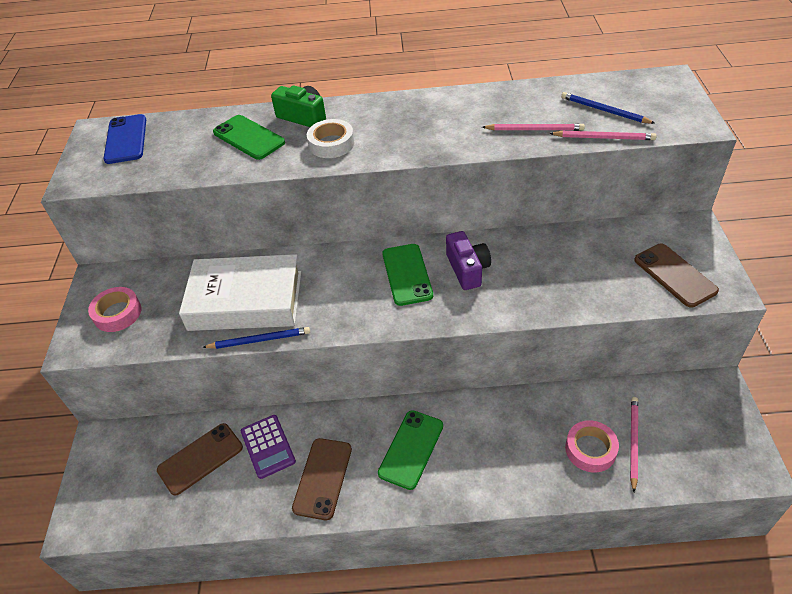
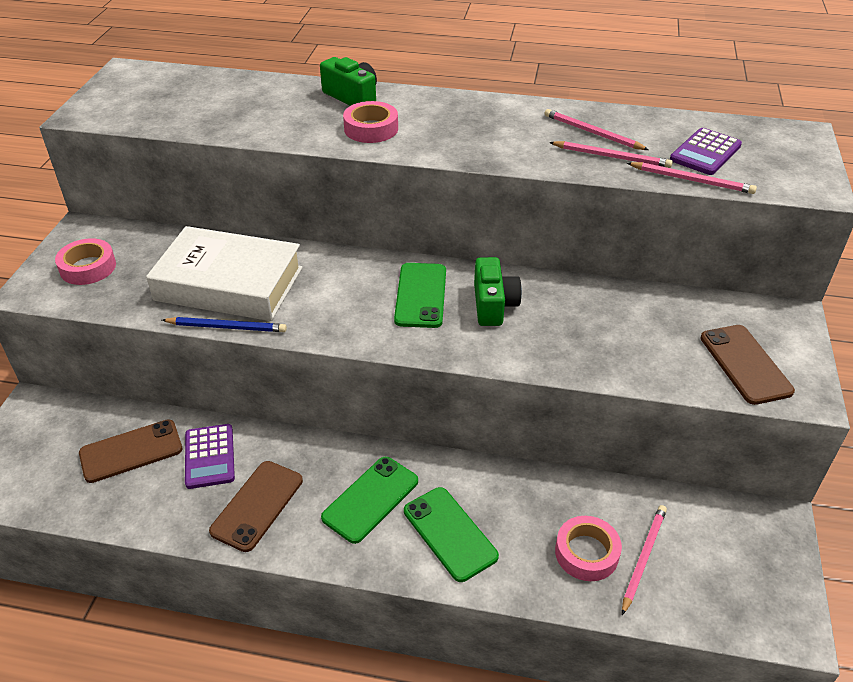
camera: 10 degrees right, 5 degrees down
blue phone [103,114,146,164] -> none
green phone [213,115,285,160] -> green phone moved to [404,487,499,582]
white tape [307,119,354,158] -> pink tape [343,101,398,143]
purple camera [446,231,491,290] -> green camera [474,257,522,326]
blue pencil [561,92,655,124] -> purple calculator [670,128,742,175]
none -> pink pencil [544,109,649,150]

